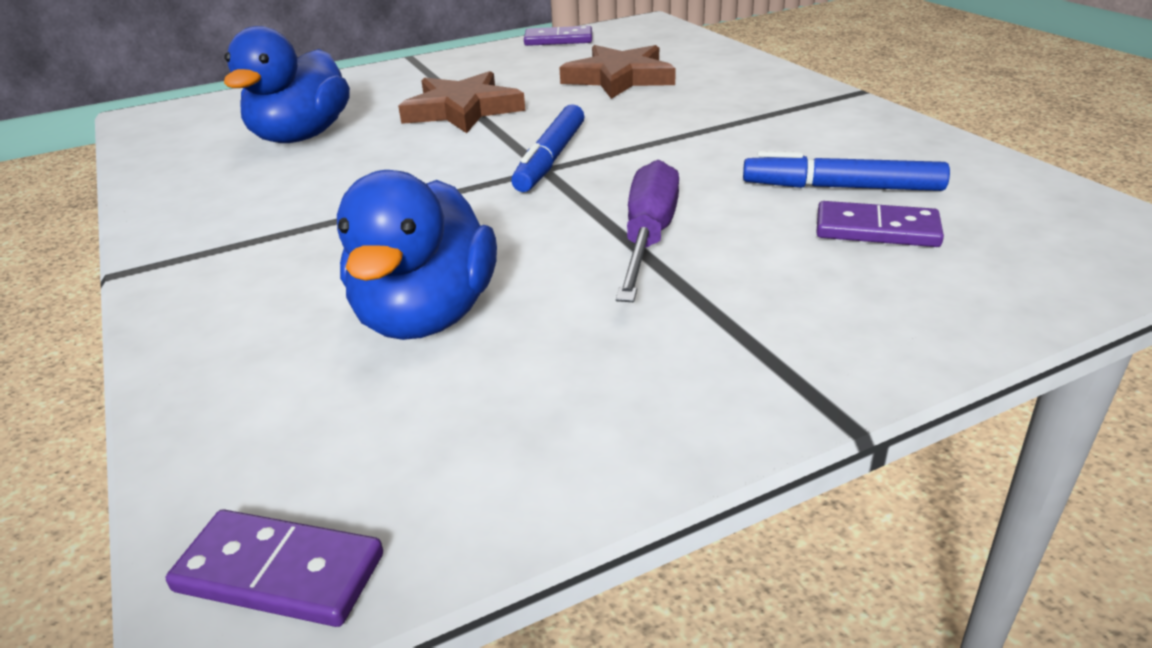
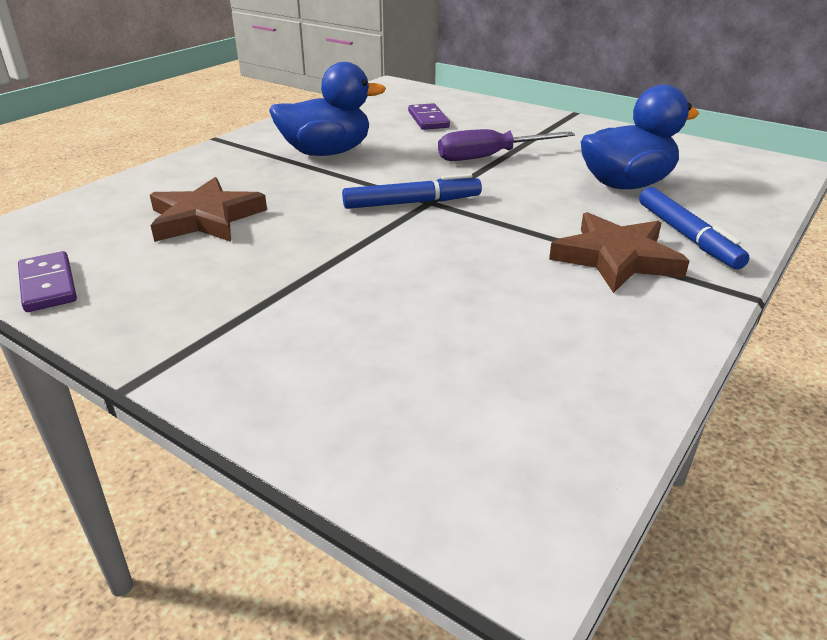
camera: 120 degrees left, 0 degrees up
purple domino [166,509,383,627] -> none
blue duck [224,26,350,143] -> blue duck moved to [269,62,386,156]
brown star [398,71,525,133] -> brown star moved to [549,212,689,293]
blue marker [743,151,950,191] -> blue marker moved to [639,187,750,269]

